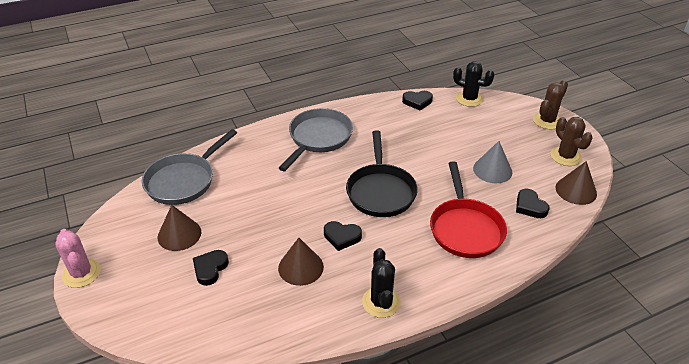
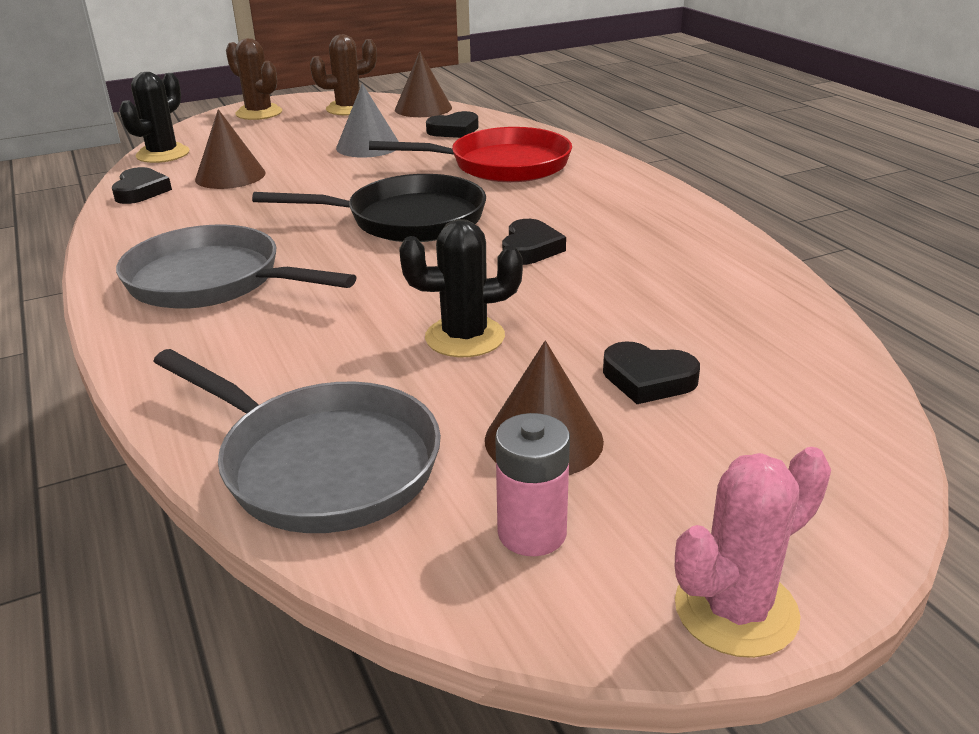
camera: 90 degrees left, 10 degrees down
brown cone [278,238,324,286] -> brown cone moved to [195,109,266,189]
black cactus [362,248,401,318] -> black cactus moved to [399,219,523,357]
none -> pink battery [495,413,570,556]

